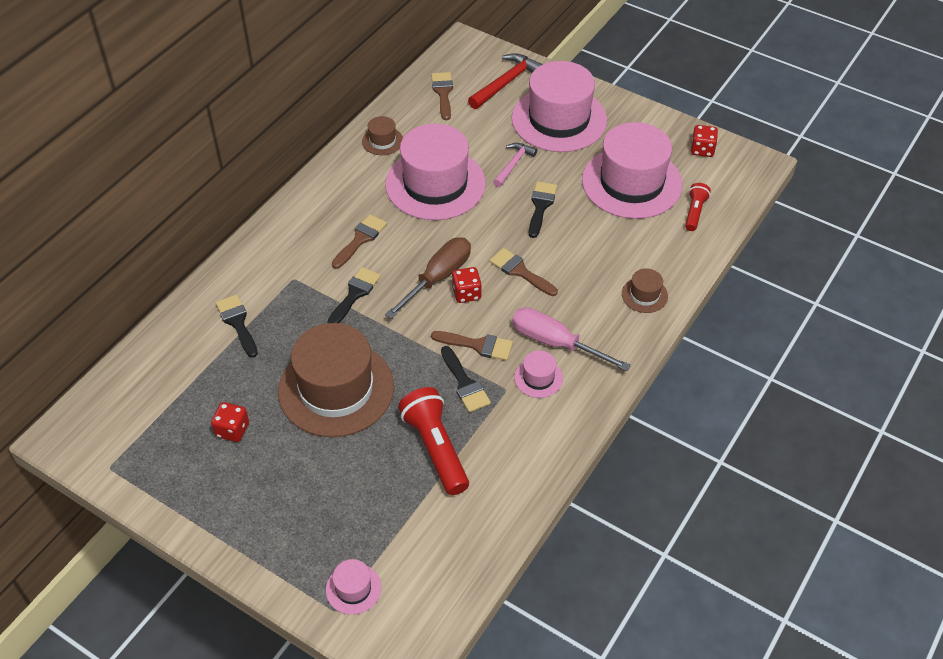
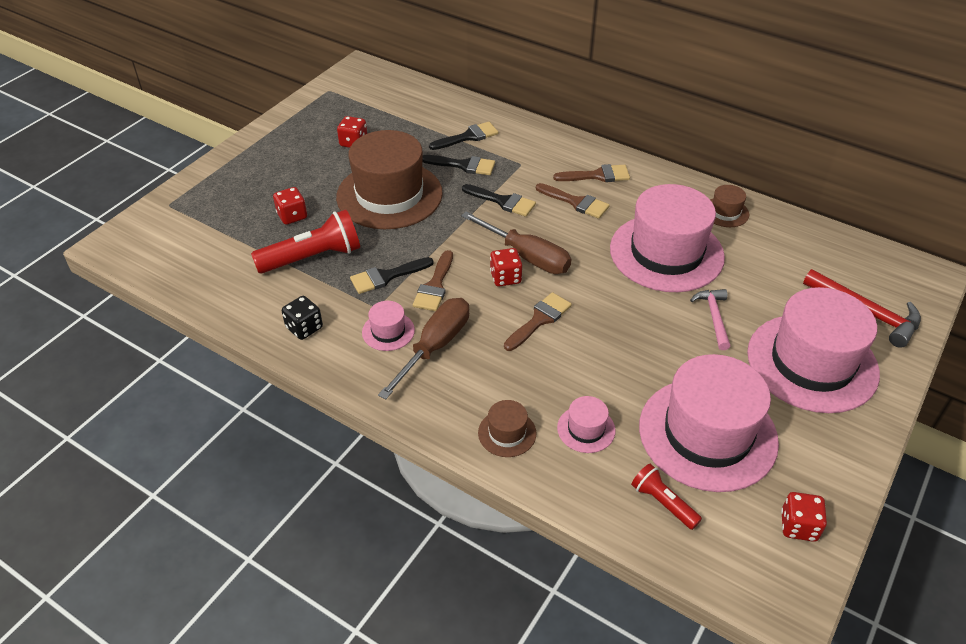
camera: 90 degrees right, 5 degrees down
pink hat [326,559,381,615] -> pink hat moved to [557,396,616,453]
brown brush [431,72,453,120] -> brown brush moved to [553,164,630,182]
pink hammer [493,143,537,187] -> pink hammer turned 120 degrees counterclockwise [690,289,730,350]
pink screwdriver [512,307,631,371] -> brown screwdriver [378,298,469,400]
black brush [529,181,557,238] -> black brush moved to [422,155,495,175]
red flashlight [685,183,711,231] -> red flashlight turned 150 degrees counterclockwise [631,464,702,530]
none -> red dice [273,187,307,225]
none -> black dice [282,296,323,340]

